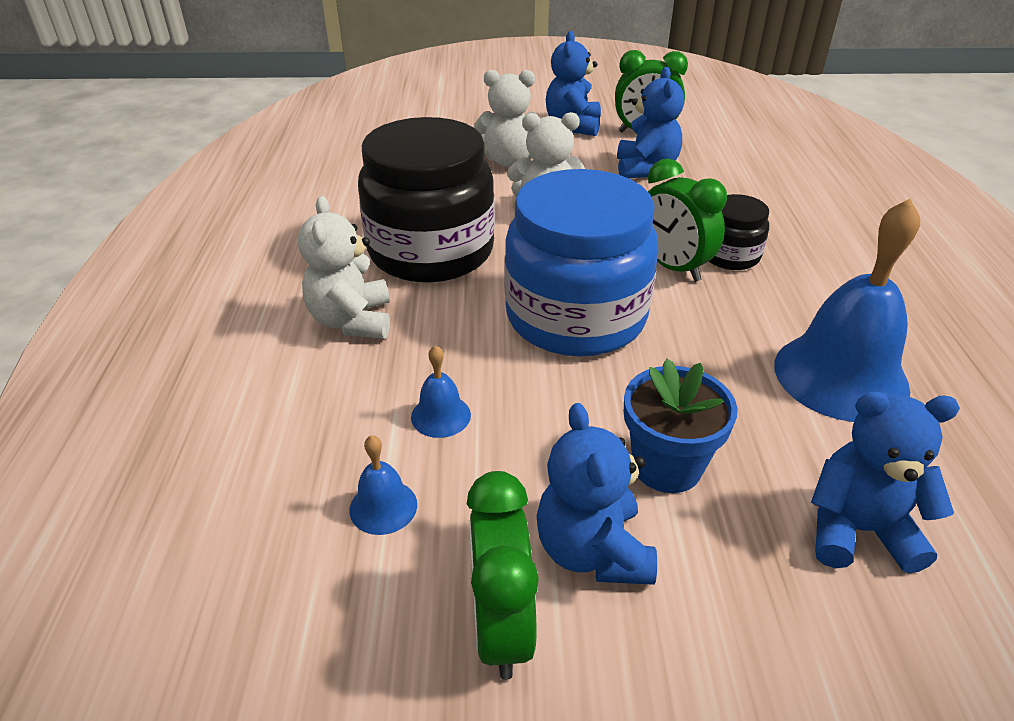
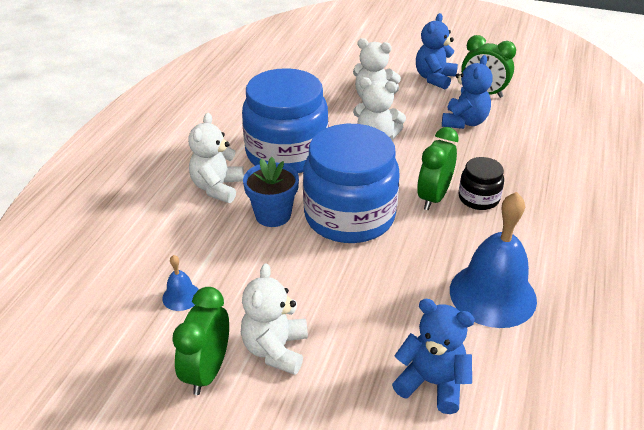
camera: 20 degrees right, 0 degrees up
black jar [358,117,495,283] -> blue jar [242,68,328,173]
blue bell [411,345,471,438] -> none
blue teddy bear [537,403,657,585] -> white teddy bear [241,263,308,375]
blue flower pot [624,359,738,493] -> blue flower pot moved to [243,157,299,227]
green clock [648,159,727,282] -> green clock turned 45 degrees clockwise [417,127,459,210]

